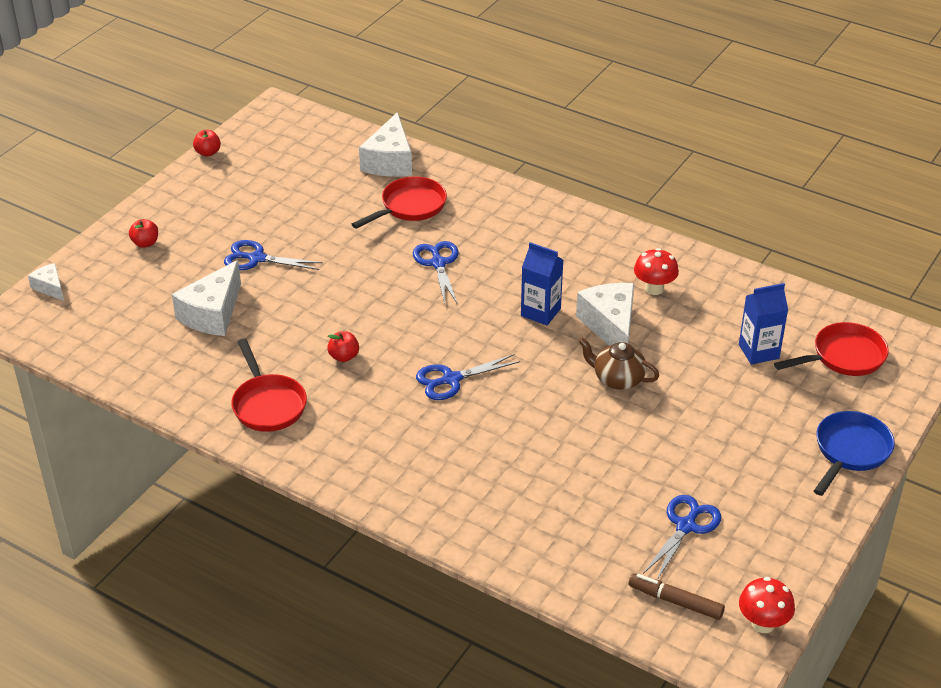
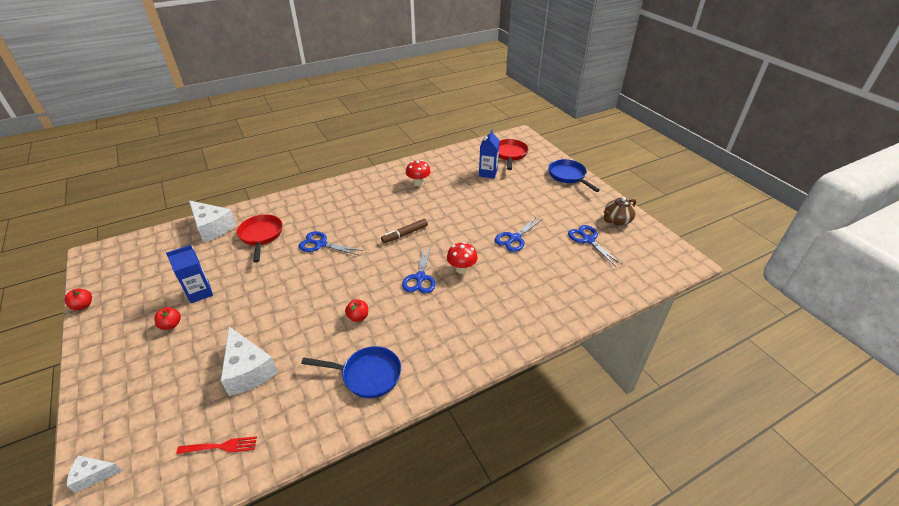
camera: 60 degrees left, 0 degrees up
red apple [129,219,158,248] -> red apple moved to [154,307,181,330]
blue scissors [224,240,323,270] -> blue scissors moved to [495,216,543,252]
red pan [231,338,307,432] -> blue pan [301,346,401,398]
blue carton [521,242,563,325] -> blue carton moved to [166,245,213,303]
white cheese [576,283,634,346] -> none
brown teapot [578,338,659,390] -> brown teapot moved to [604,197,636,226]
brown marker [629,573,725,620] -> brown marker moved to [381,219,428,243]
red mushroom [739,577,795,633] -> red mushroom moved to [447,242,478,274]
none -> red fork [176,436,257,454]

